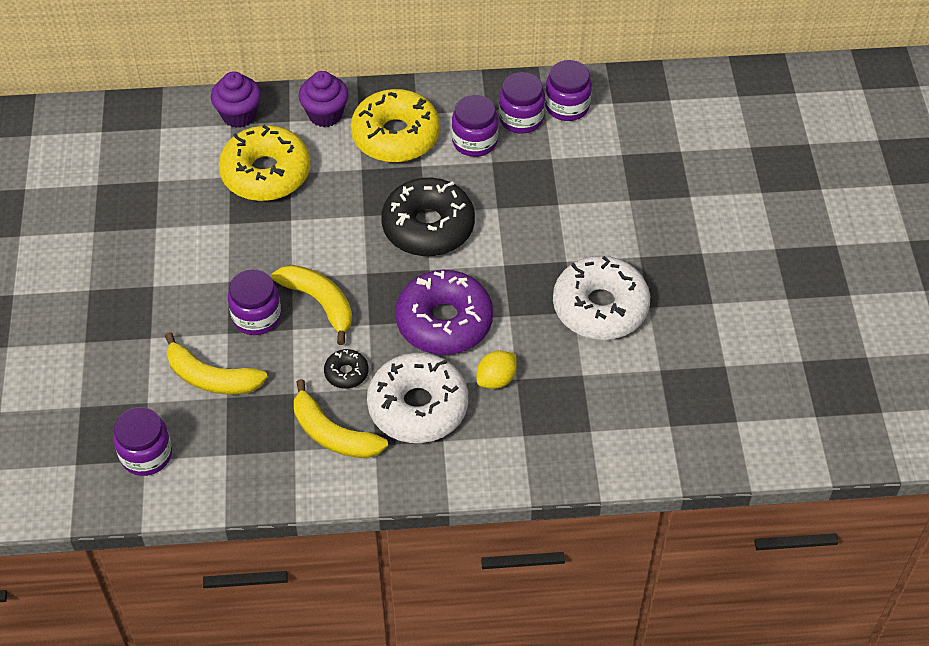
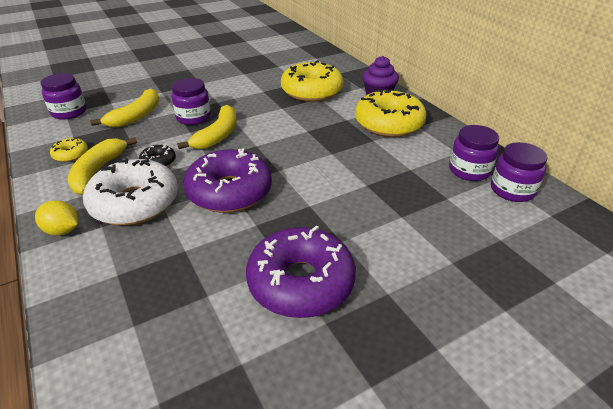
camera: 65 degrees right, 15 degrees down
yellow banana [165,332,268,395] -> yellow banana turned 150 degrees counterclockwise [90,88,159,128]
purple cupcake [211,71,261,128] -> none
black donut [381,178,475,256] -> none
purple jar [452,95,498,157] -> none
yellow lemon [477,351,517,389] -> yellow lemon moved to [35,200,78,235]
white donut [553,256,650,340] -> purple donut [246,226,356,318]
none -> yellow donut [50,137,88,162]

